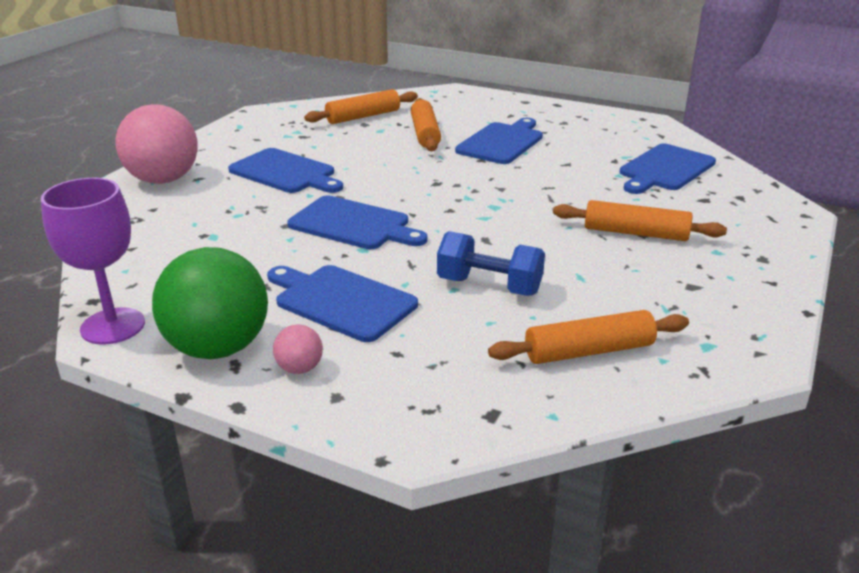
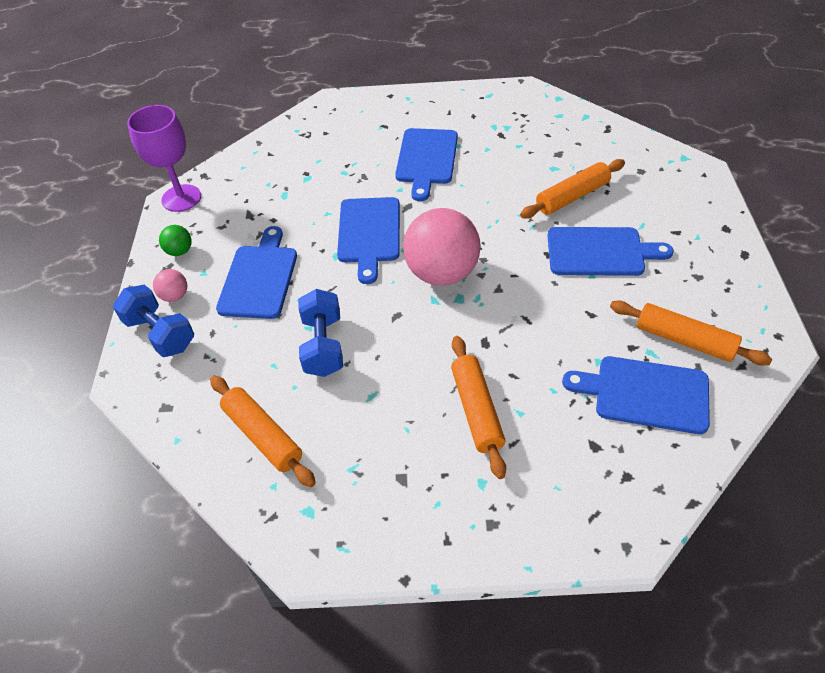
camera: 65 degrees right, 20 degrees up
pink ball [115,104,198,184] -> pink ball moved to [403,208,481,286]
green ball [152,247,268,359] -> green ball [159,225,192,256], size x0.43
orange rolling pin [304,89,418,124] -> orange rolling pin moved to [610,300,772,366]
none -> blue dumbbell [113,285,194,357]

